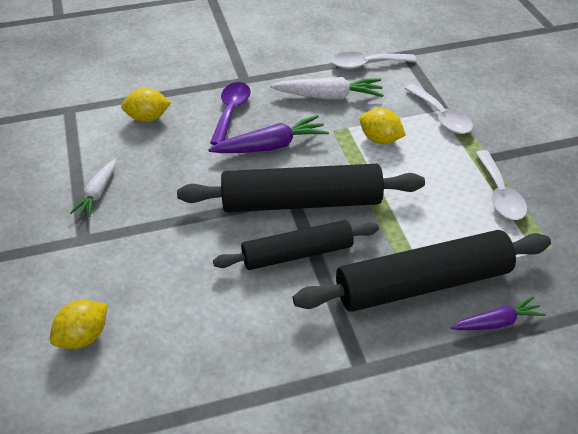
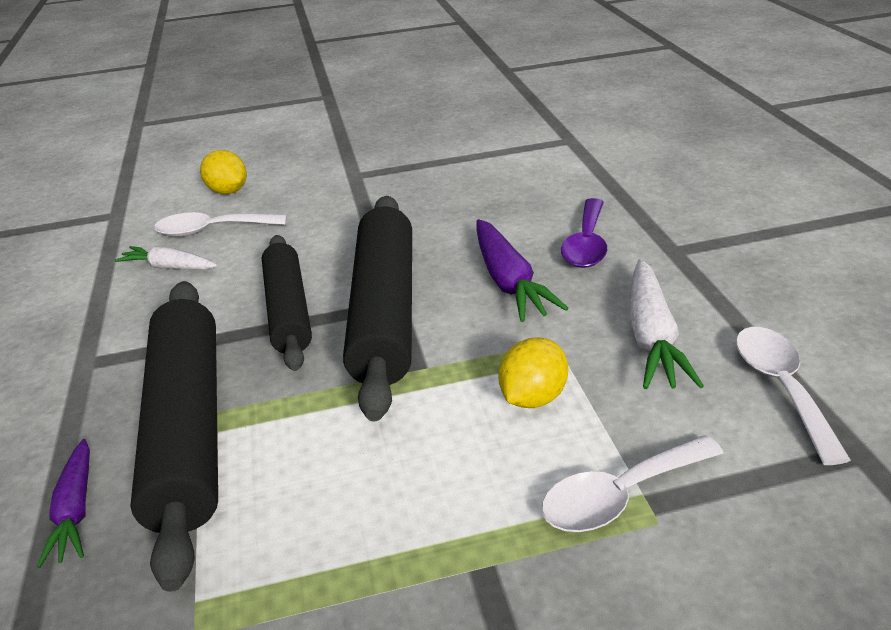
camera: 95 degrees right, 10 degrees down
white carrot [70,159,116,217] -> white carrot moved to [114,246,217,270]
yellow lemon [121,88,171,122] -> none
purple spoon [210,82,251,145] -> purple spoon turned 90 degrees clockwise [561,198,607,268]
white spoon [475,150,527,220] -> white spoon moved to [154,212,287,237]

